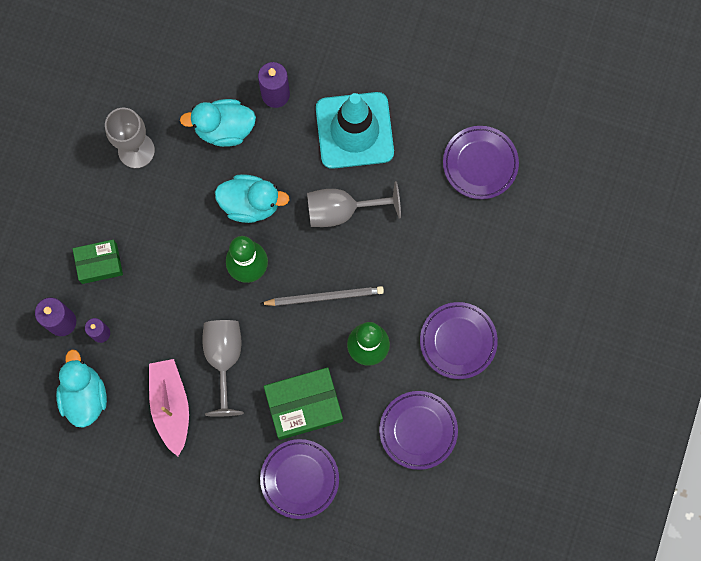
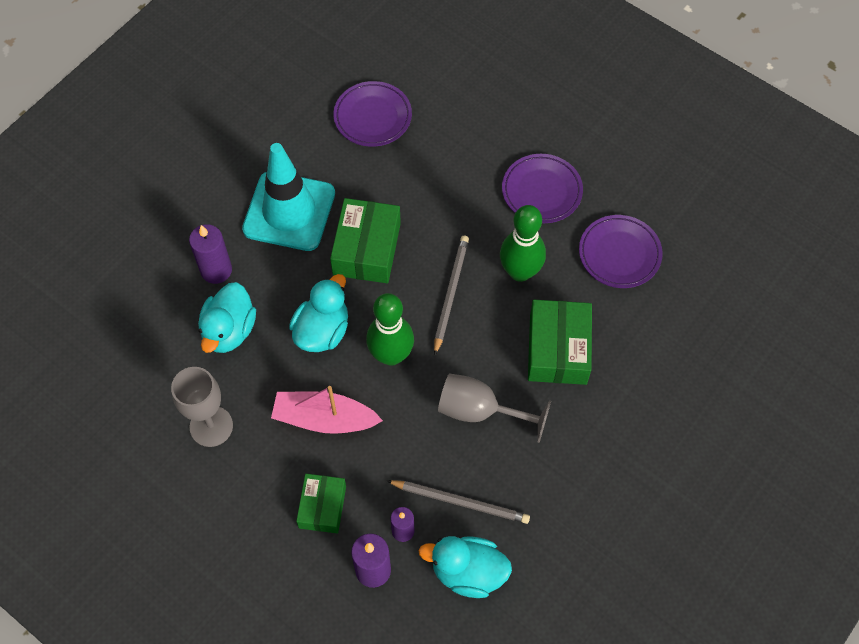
camera: 70 degrees left, 15 degrees down
pink boat [149,359,189,456] -> pink boat moved to [271,386,383,434]
purple plate [260,439,339,519] -> none
grey goblet [307,181,401,227] -> green box [330,198,401,283]
none -> grey pencil [387,480,530,524]

